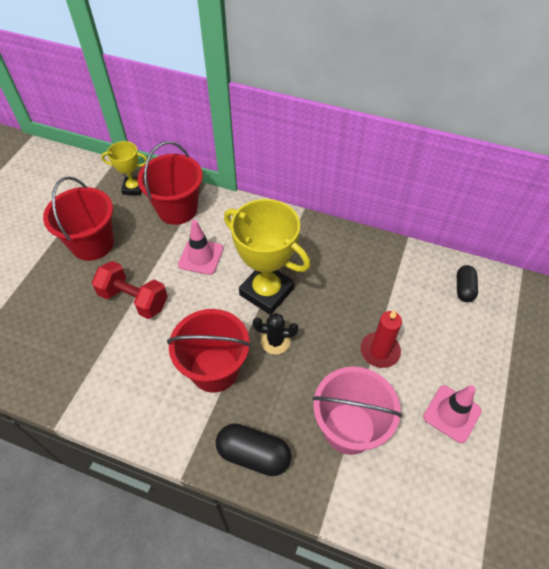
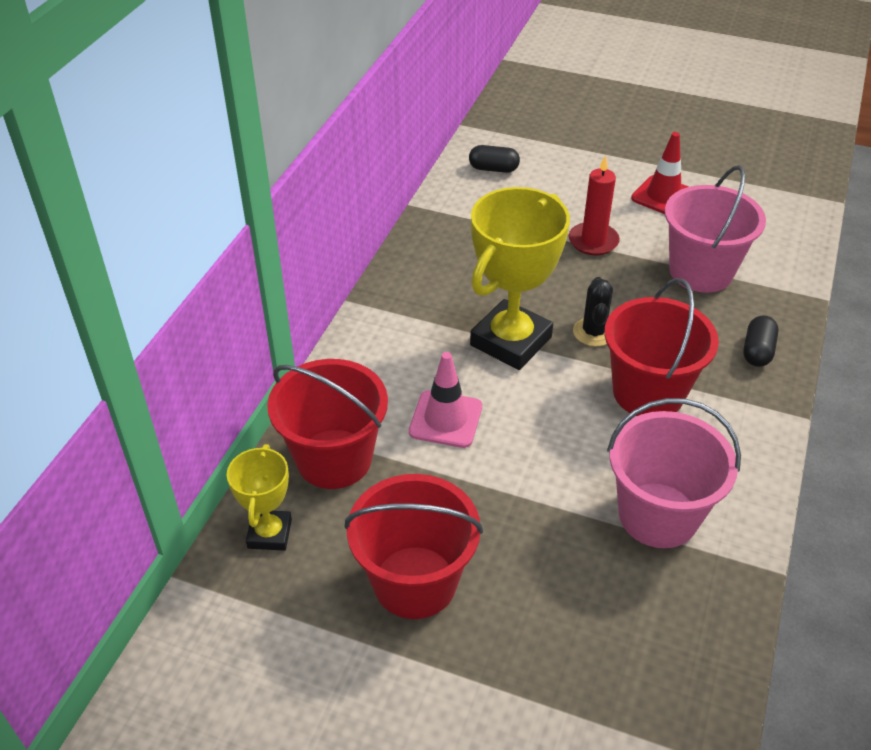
camera: 90 degrees left, 10 degrees down
red dumbbell [92,261,168,319] -> none
black capsule [216,423,292,476] -> black capsule [743,316,779,367], size x0.64
pink traffic cone [423,385,482,443] -> red traffic cone [631,132,688,214]
none -> pink bucket [607,398,741,548]

